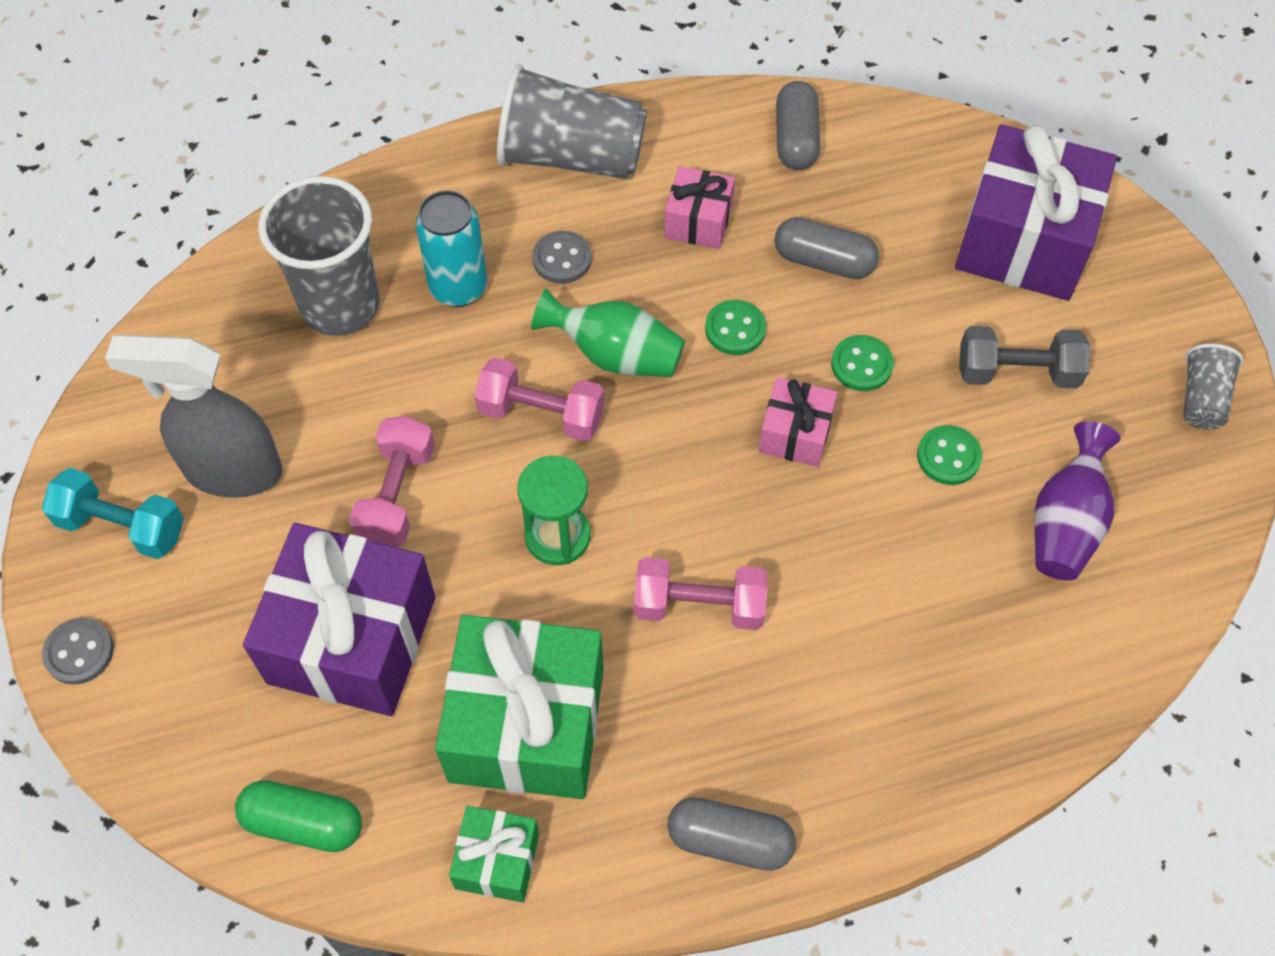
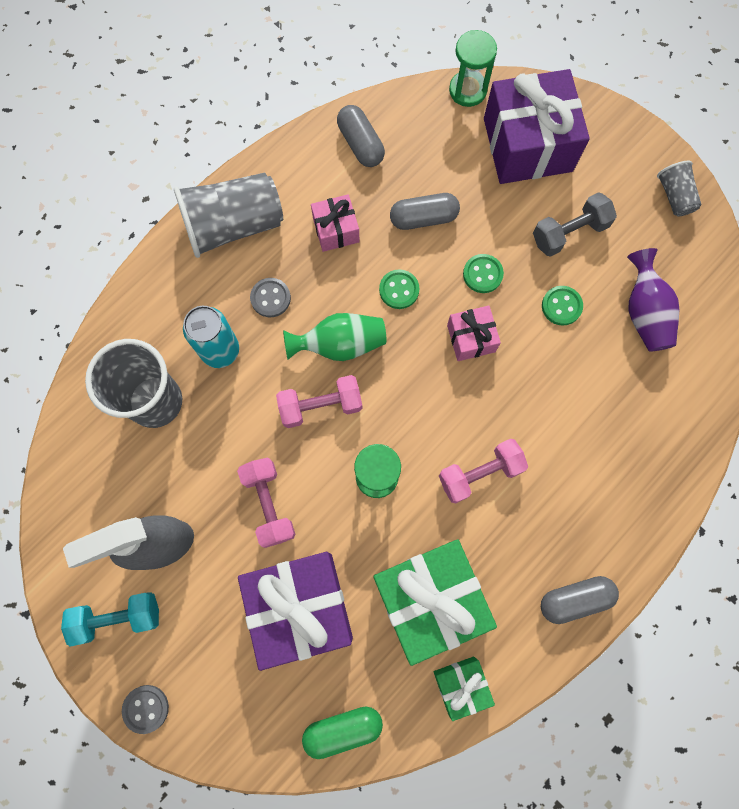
camera: 30 degrees left, 15 degrees up
none -> green hourglass [449,30,497,107]

